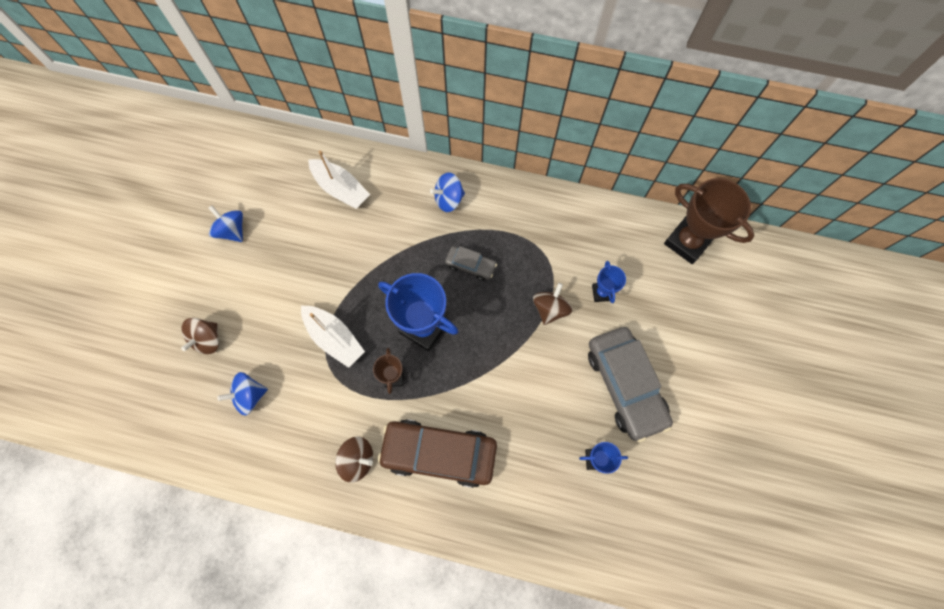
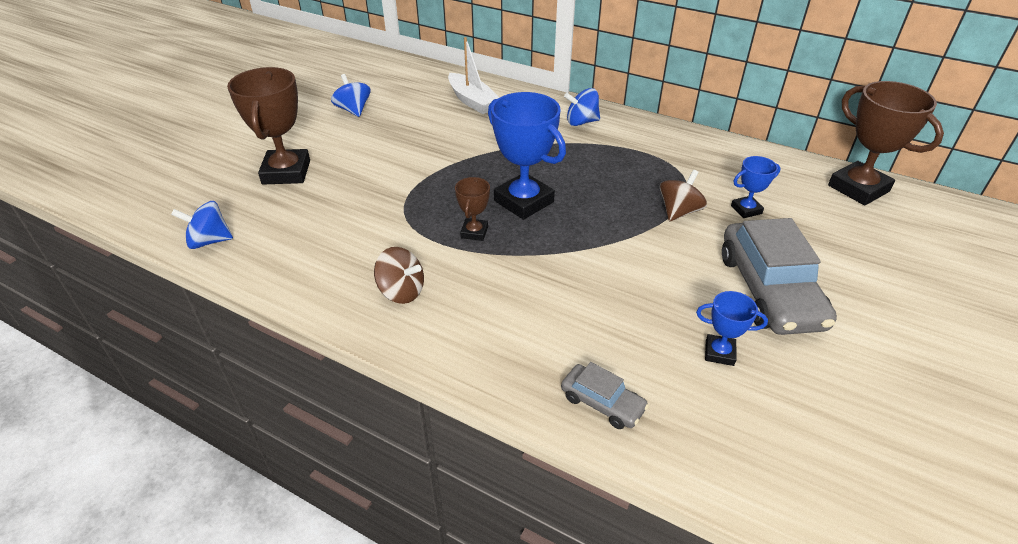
camera: 15 degrees right, 30 degrees down
brown spinning top [181,318,219,354] -> brown trophy [227,67,310,185]
blue spinning top [217,372,268,415] -> blue spinning top moved to [171,201,233,249]
white boat [301,306,365,368] -> none
brown car [377,419,497,488] -> none
grey car [445,246,497,281] -> grey car moved to [561,362,649,429]
blue trophy [592,261,626,303] -> blue trophy turned 60 degrees clockwise [731,156,781,218]

